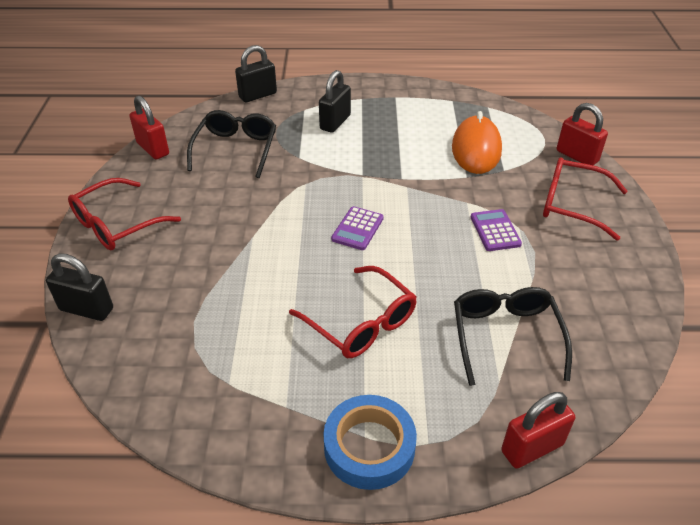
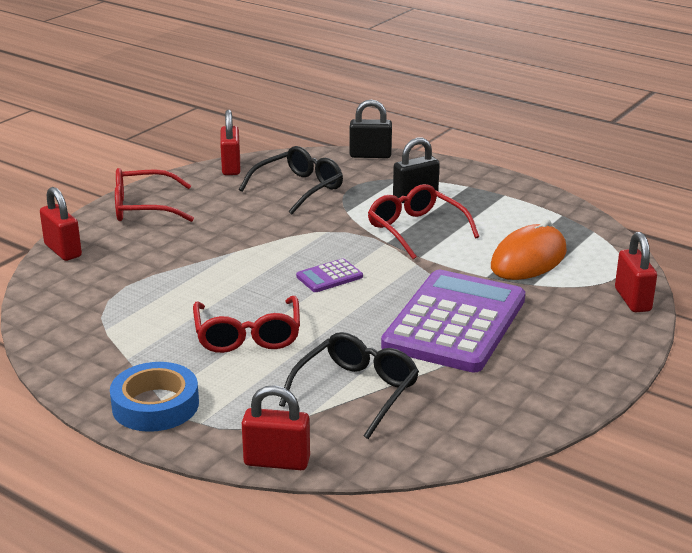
camera: 35 degrees right, 15 degrees down
black padlock [46,253,113,321] -> red padlock [40,187,82,261]
purple calculator [471,209,522,251] -> purple calculator [381,270,525,373], size x2.48
red glasses [543,157,628,241] -> red glasses moved to [368,184,479,259]

